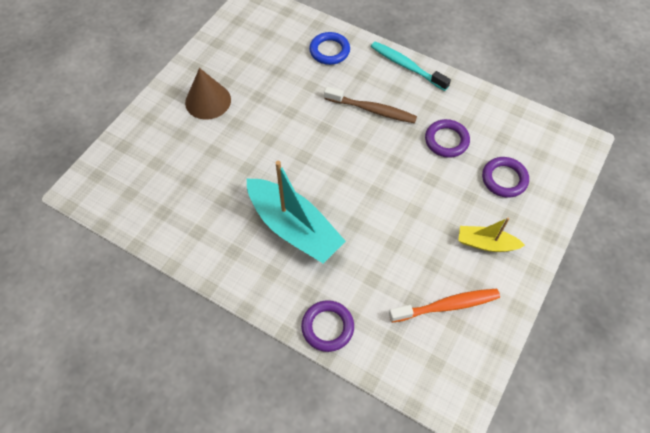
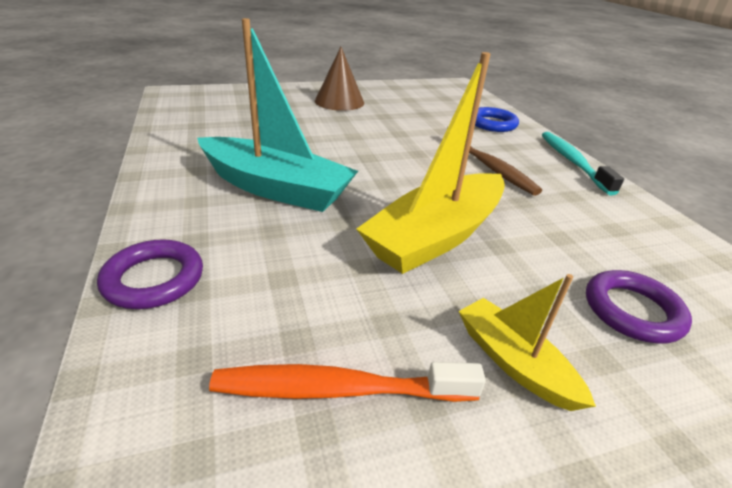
camera: 40 degrees right, 25 degrees down
turquoise boat [246,161,346,263] -> turquoise boat turned 60 degrees counterclockwise [197,18,358,212]
orange toothbrush [389,289,500,323] -> orange toothbrush turned 150 degrees clockwise [209,362,486,402]
purple ring [425,119,470,158] -> none
none -> yellow boat [356,52,505,274]

